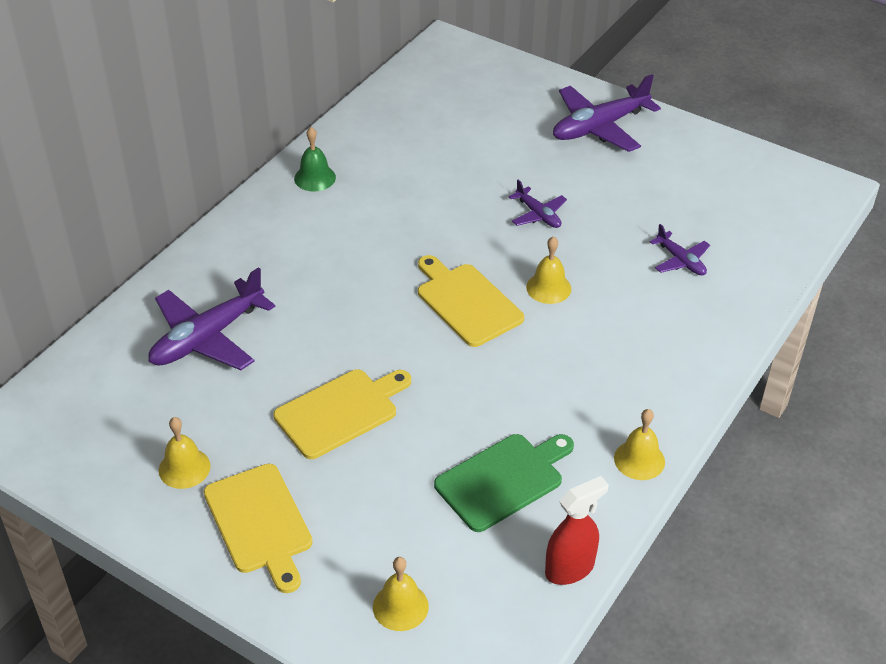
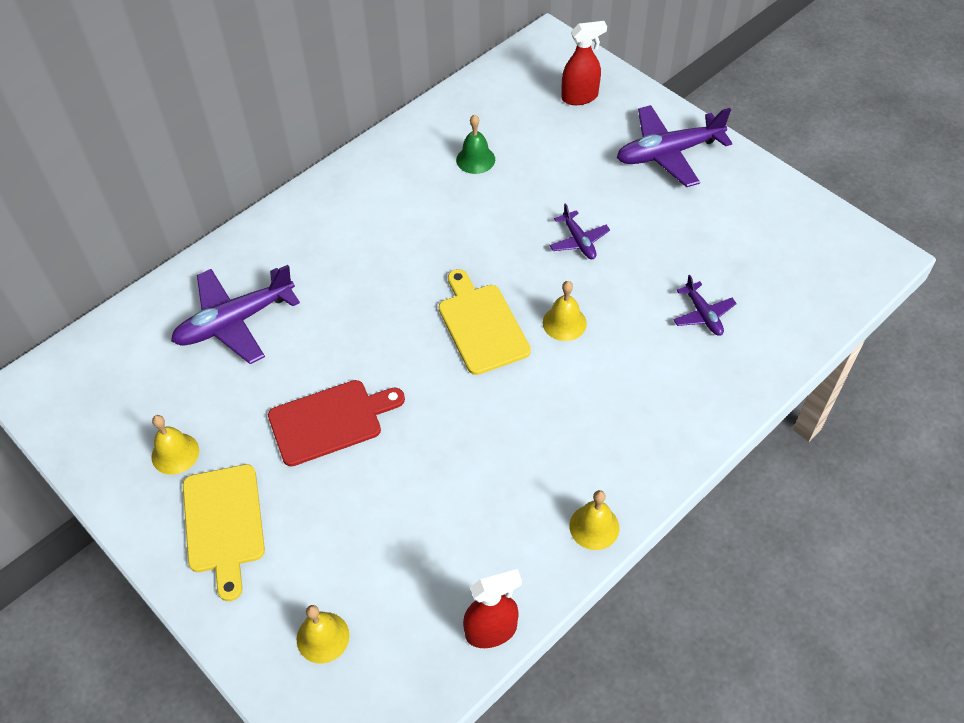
camera: 15 degrees right, 10 degrees up
yellow cutting board [274,369,411,459] -> red cutting board [268,380,405,466]
green bell [294,127,336,191] -> green bell moved to [456,114,495,174]
green cutting board [434,434,574,532] -> none
none -> red spray bottle [561,21,607,105]

